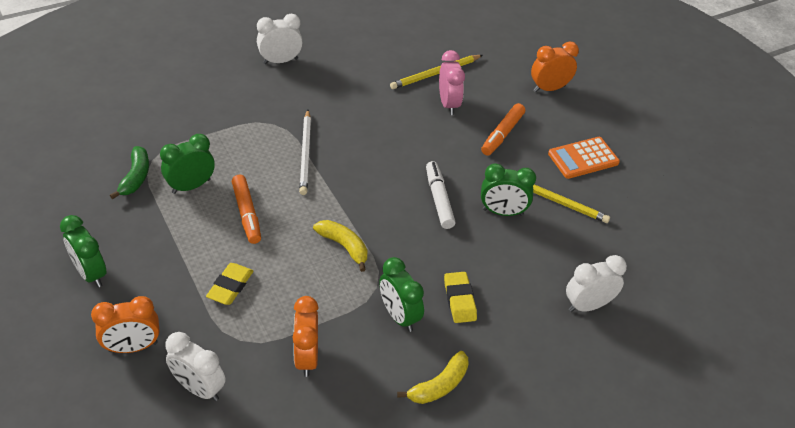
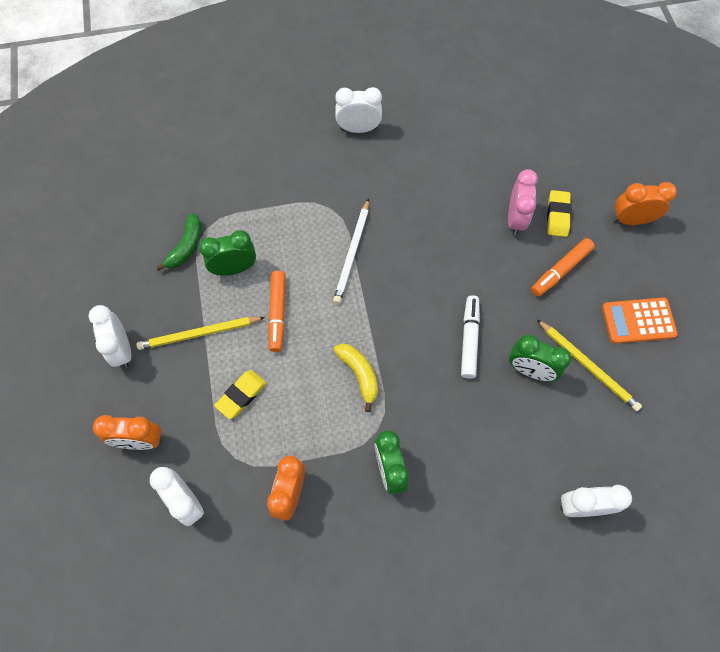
camera: 20 degrees right, 20 degrees up
green clock [60,215,107,287] -> white clock [88,305,131,368]
yellow pencil [390,55,482,89] -> yellow pencil moved to [136,317,265,350]
yellow banana [397,351,469,404] -> none
yellow eraser [444,272,477,323] -> yellow eraser moved to [547,190,571,237]

